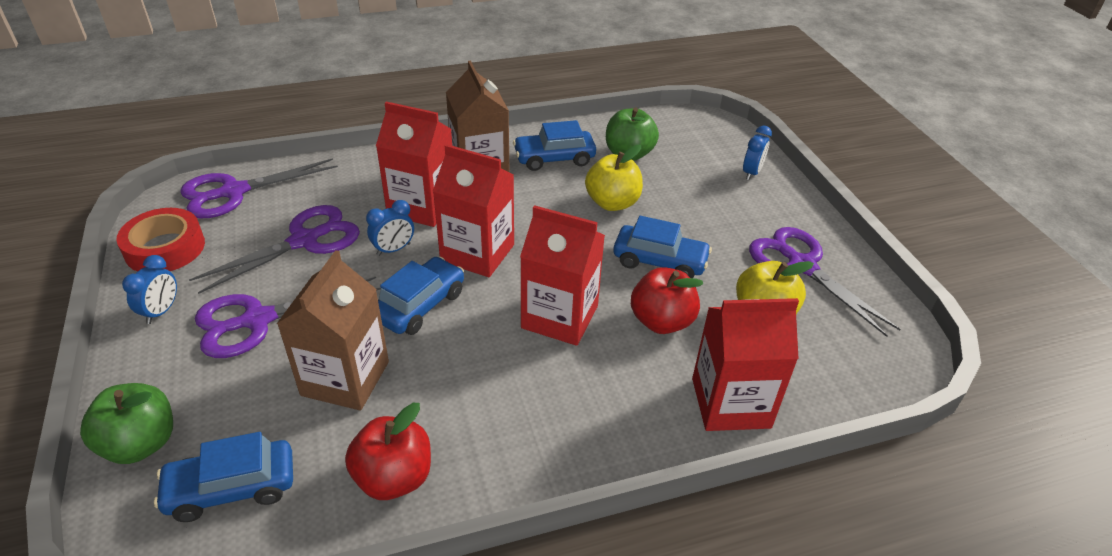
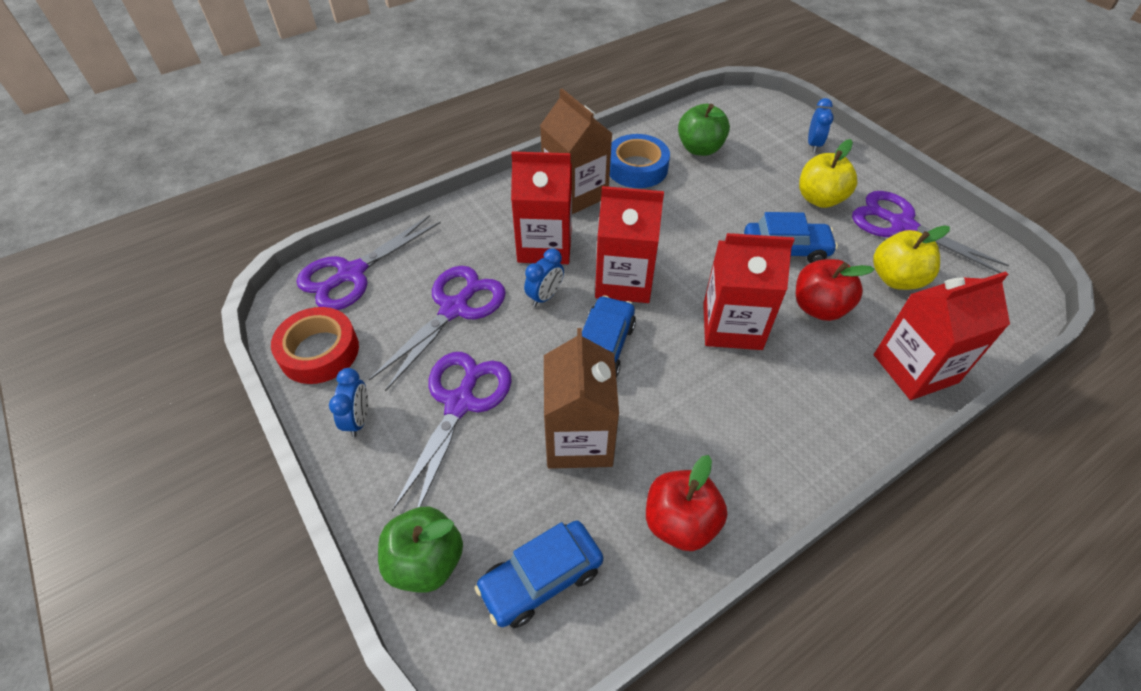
camera: 15 degrees left, 10 degrees up
purple scissors [195,277,381,358] -> purple scissors turned 150 degrees clockwise [392,352,512,511]
blue car [513,120,596,171] -> blue tape [610,134,670,188]
yellow apple [585,145,643,211] -> yellow apple moved to [799,139,858,208]

